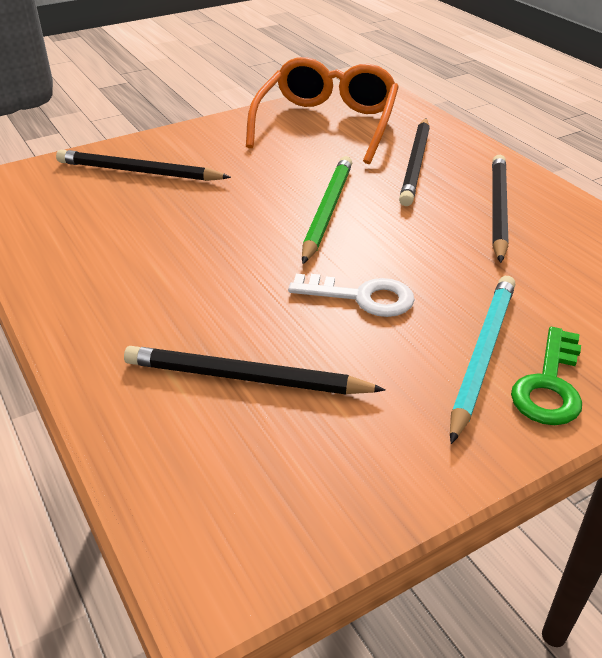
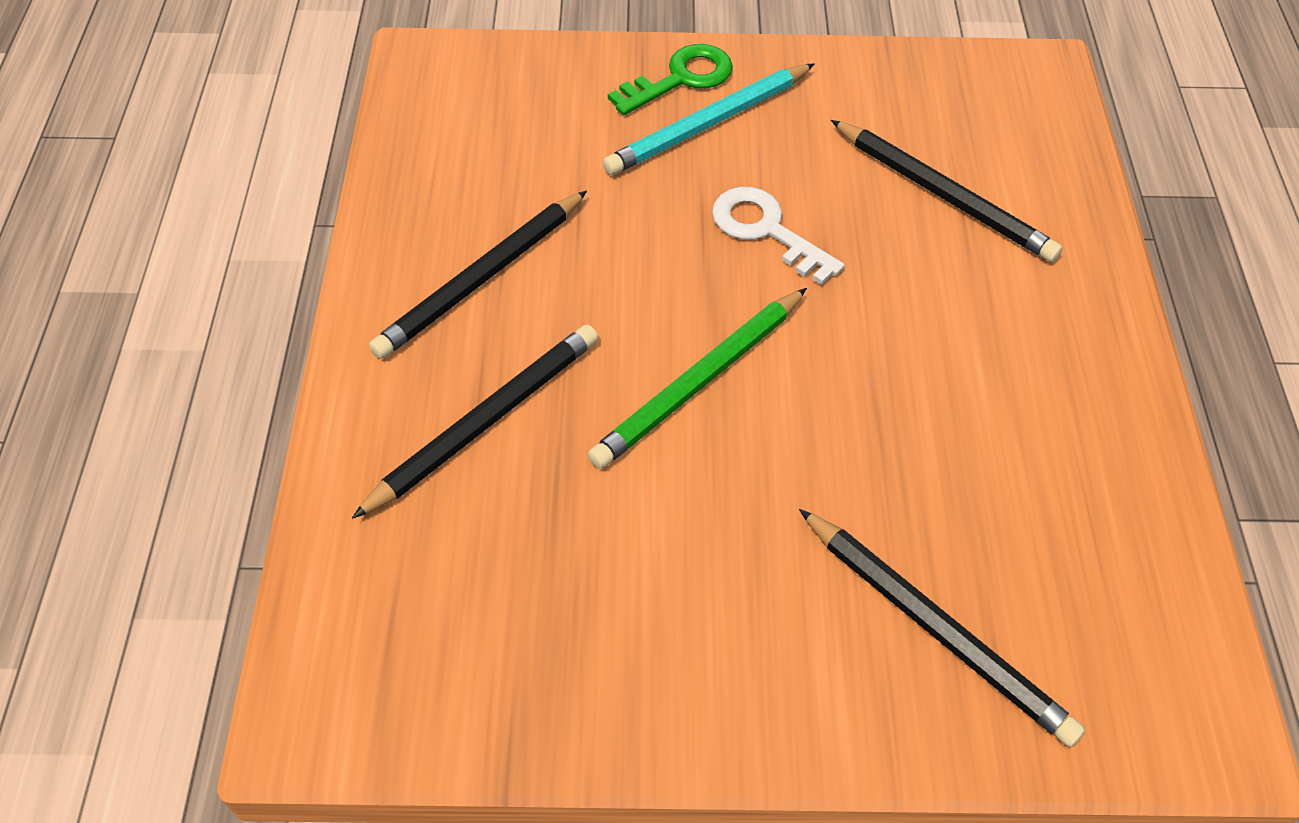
camera: 150 degrees left, 15 degrees up
orange glasses [246,57,399,164] -> none

